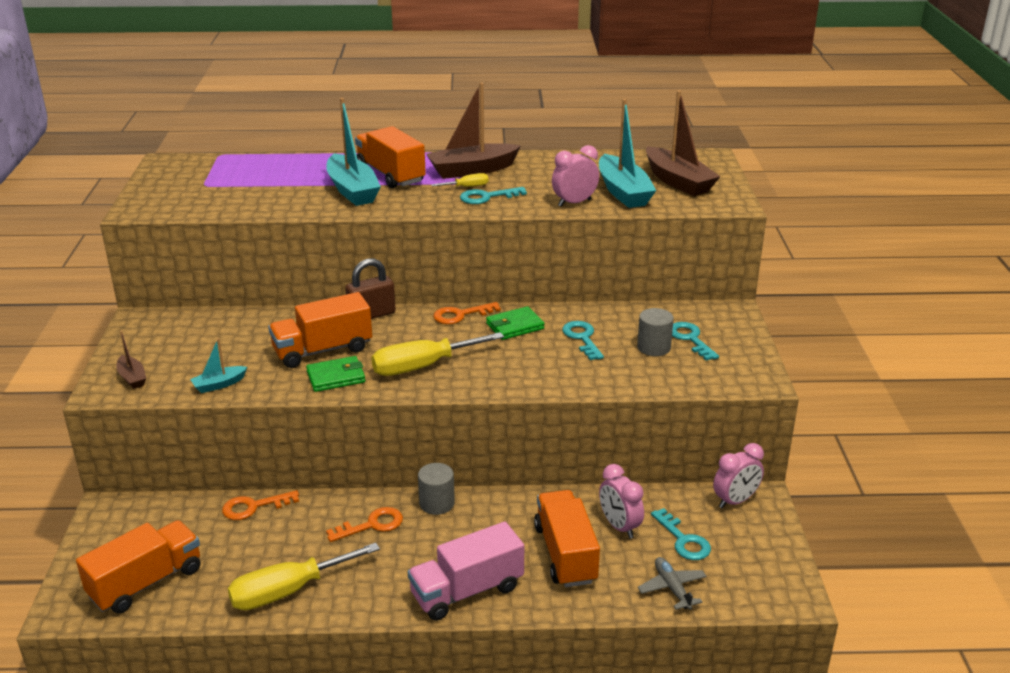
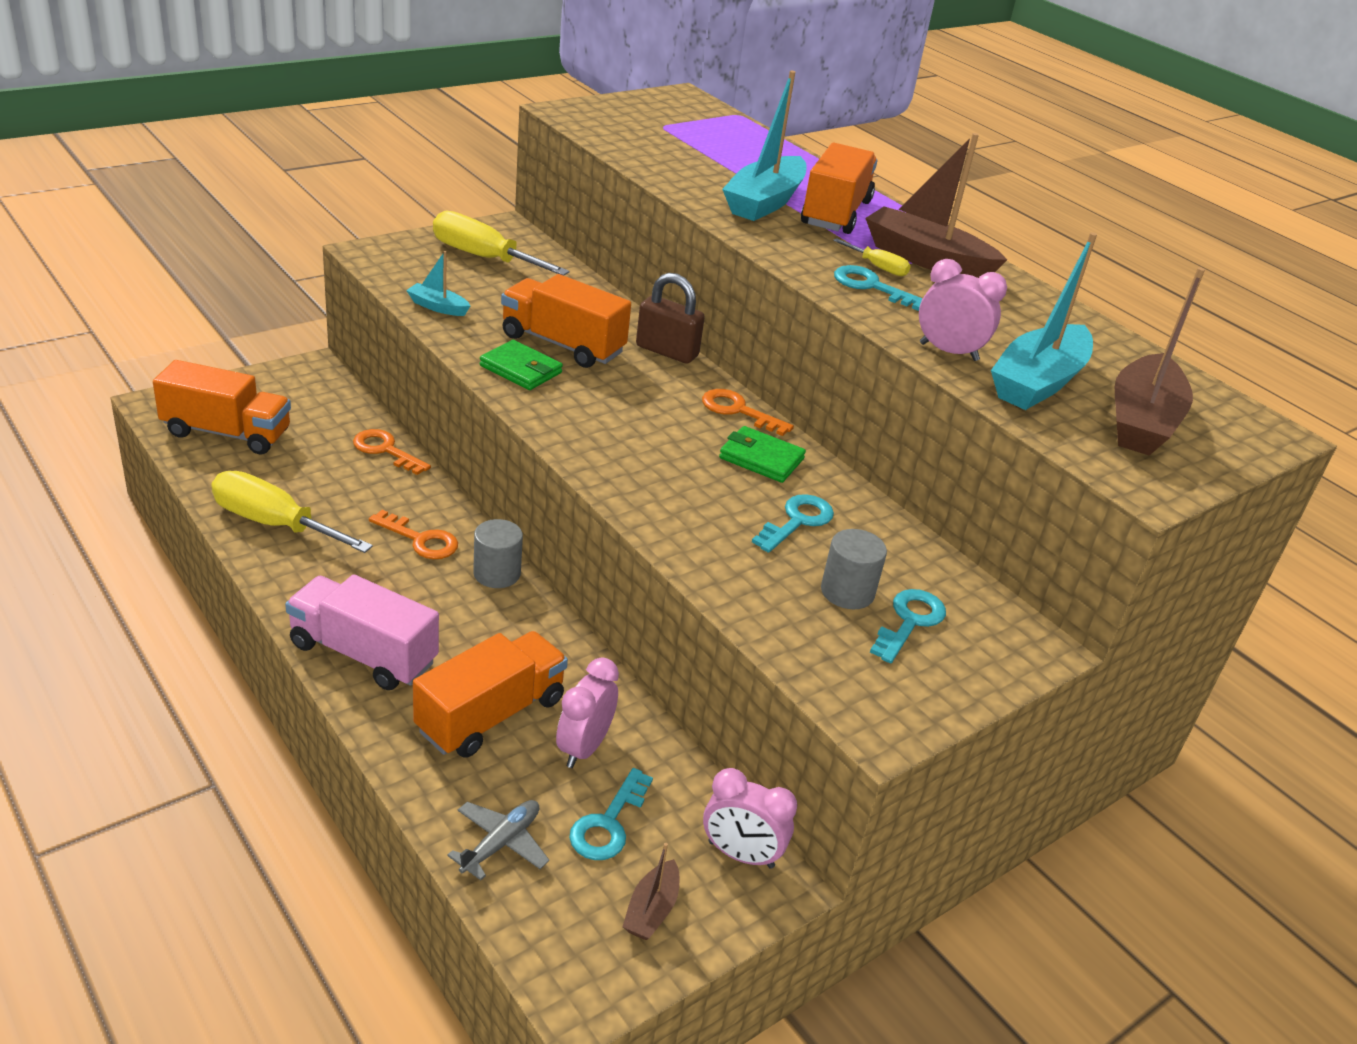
camera: 50 degrees right, 5 degrees up
brown boat [116,331,146,389] -> brown boat moved to [623,843,679,940]
yellow screwdriver [371,332,504,376] -> yellow screwdriver moved to [433,211,570,276]

